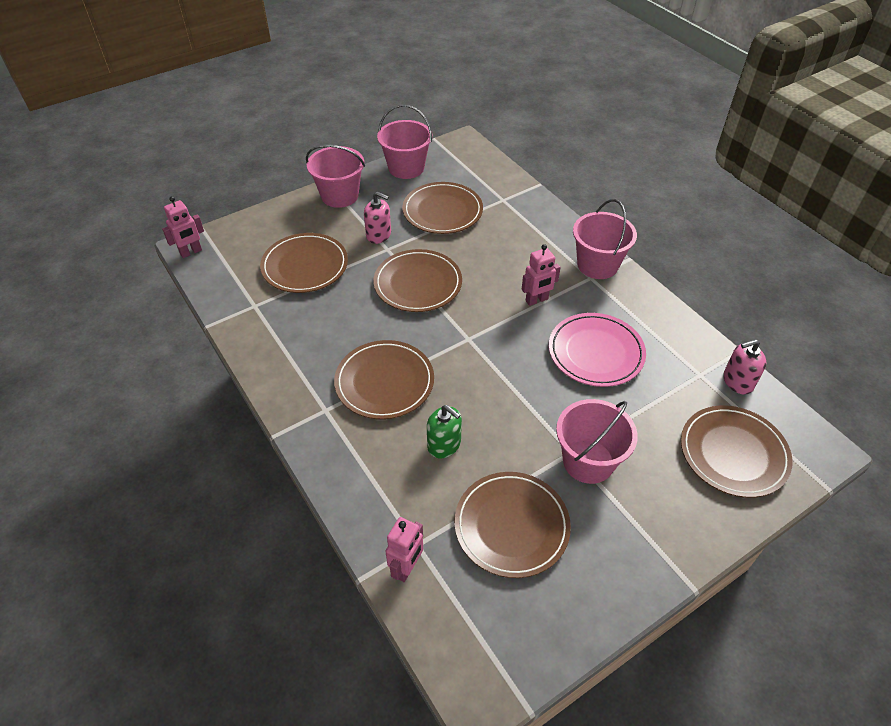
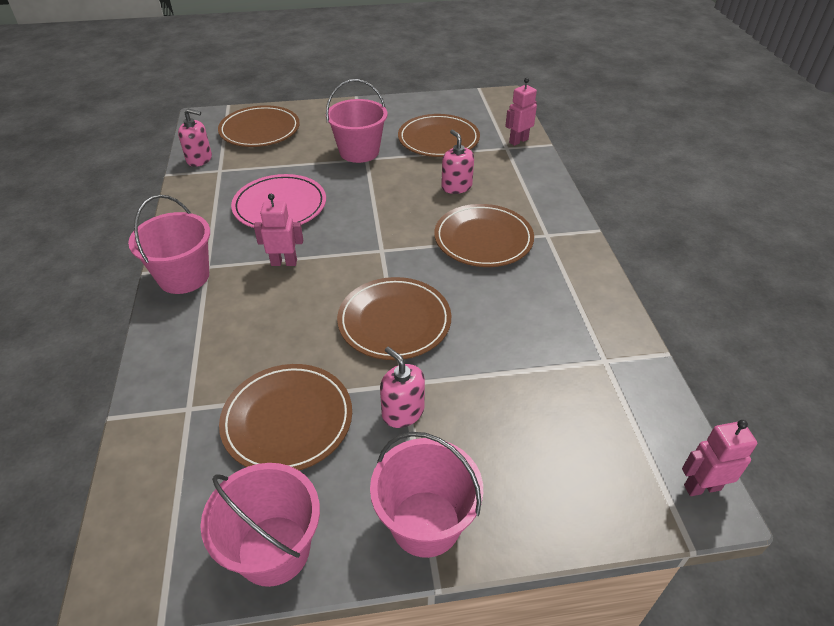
camera: 155 degrees left, 5 degrees down
brown plate [260,233,348,293] -> none
green soap dispenser [427,405,462,458] -> pink soap dispenser [441,130,474,194]

